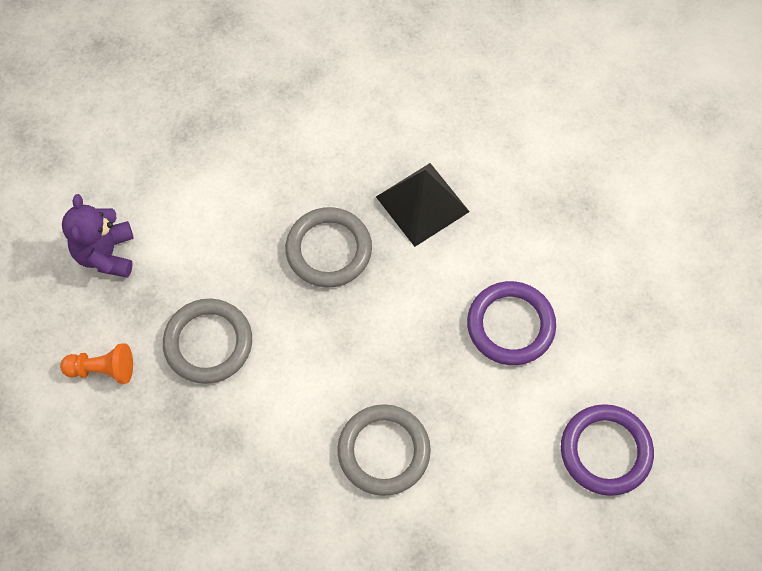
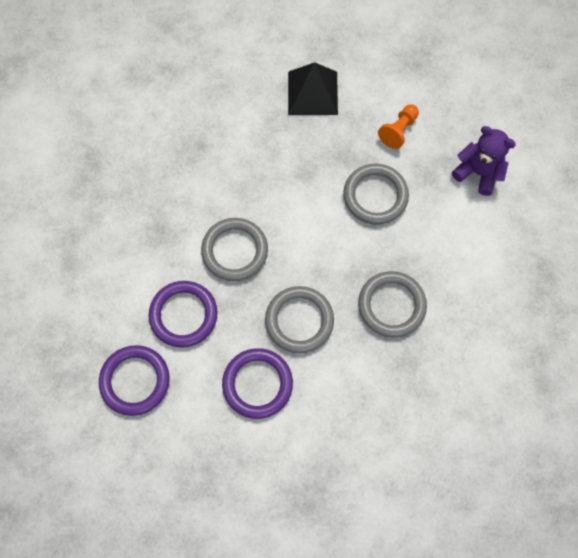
camera: 125 degrees right, 5 degrees up
black pyramid [376,163,470,247] -> black pyramid moved to [288,62,338,115]
none -> purple ring [149,281,218,347]
none -> grey ring [265,286,334,353]

